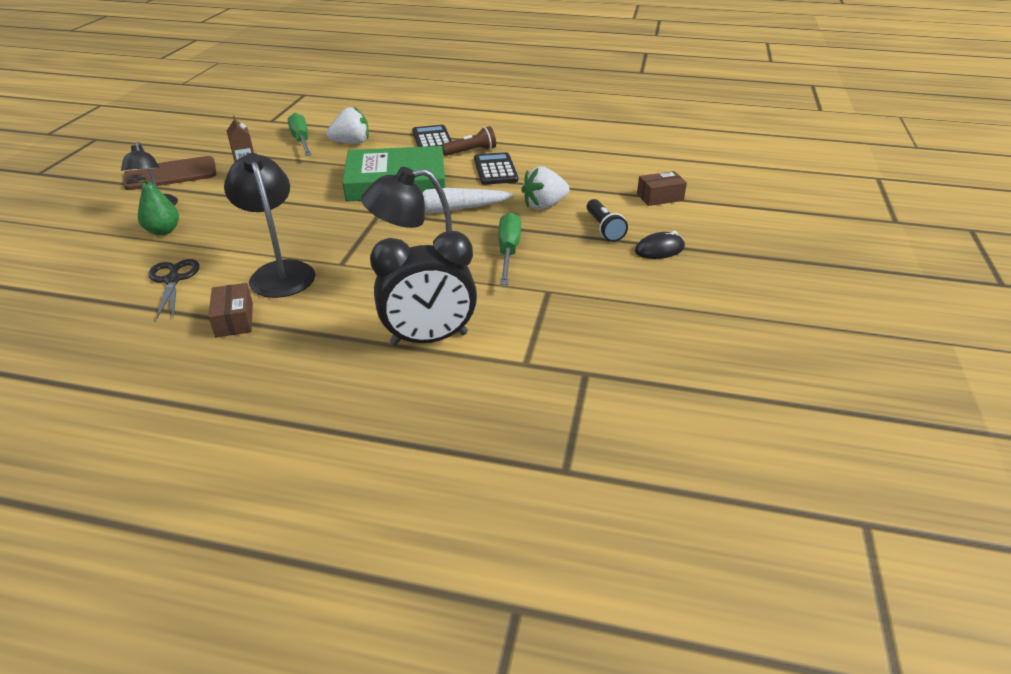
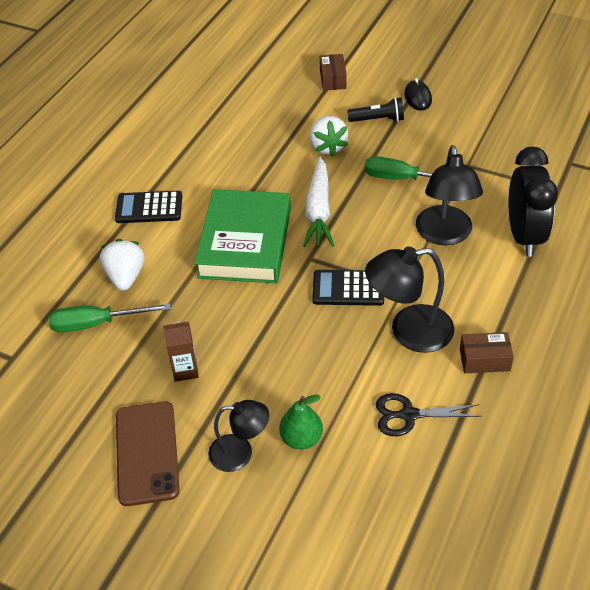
camera: 75 degrees left, 10 degrees up
brown flashlight [441,126,496,156] -> none
black calculator [474,152,518,185] -> black calculator moved to [312,270,384,306]

